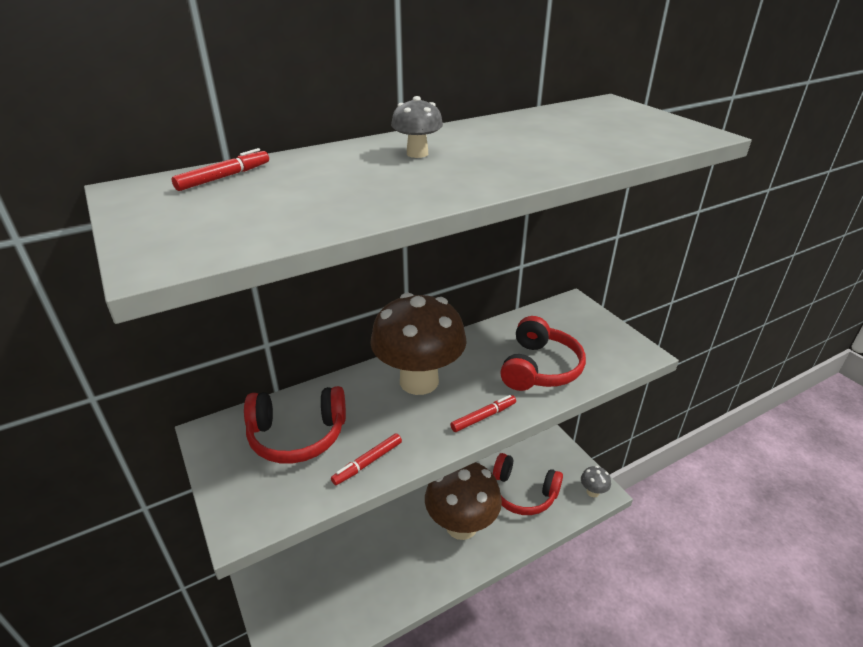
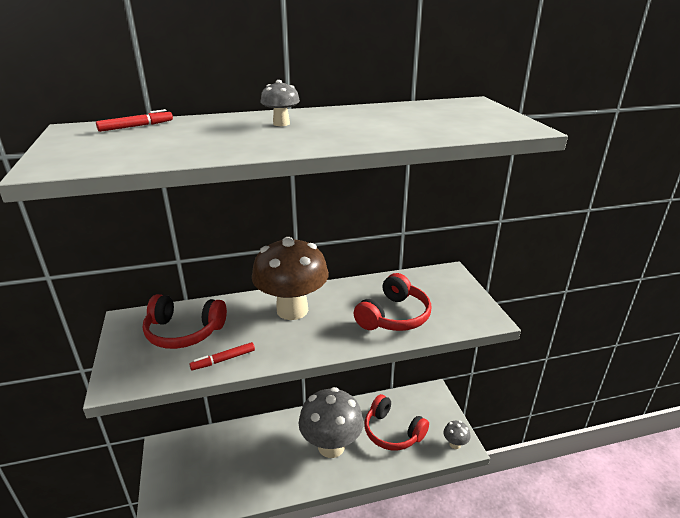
camera: 15 degrees right, 5 degrees down
brown mushroom [425,462,502,540] -> grey mushroom [299,387,364,458]
red marker [450,395,516,432] -> none

